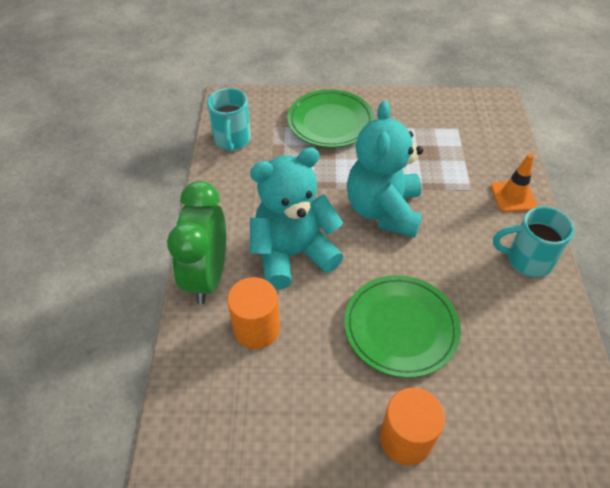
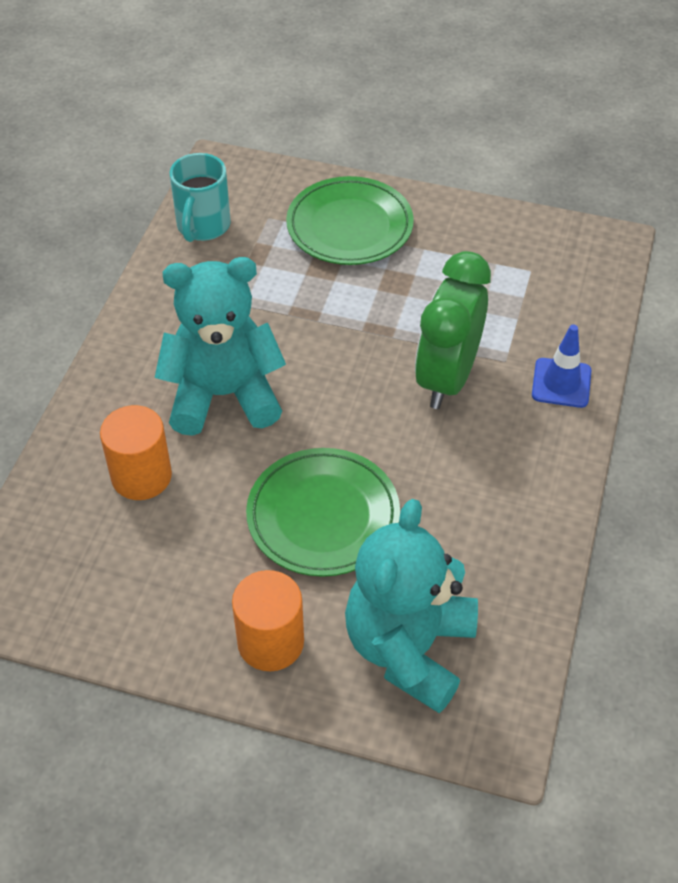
camera: 15 degrees right, 0 degrees up
green clock [167,181,226,304] -> green clock moved to [415,251,491,409]
turquoise teddy bear [347,101,423,238] -> turquoise teddy bear moved to [345,499,478,713]
orange traffic cone [491,154,537,212] -> blue traffic cone [532,324,591,408]
turquoise mug [493,206,574,277] -> none

